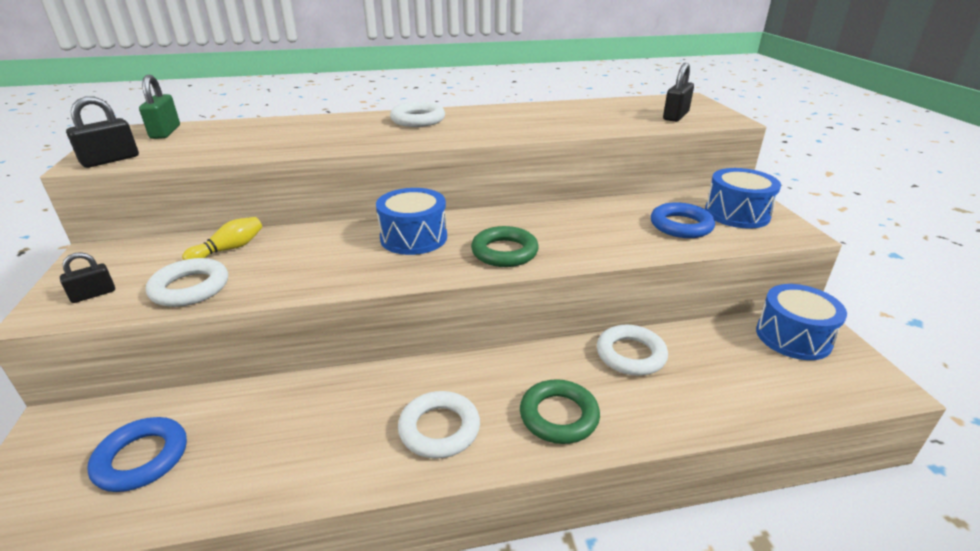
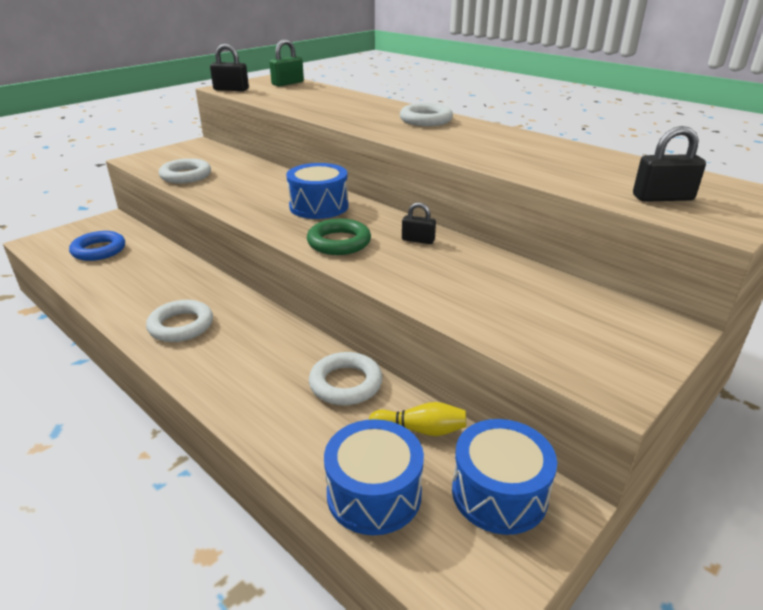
camera: 55 degrees right, 0 degrees up
black padlock [60,252,115,303] -> black padlock moved to [402,202,436,244]
yellow bowling pin [182,217,262,260] -> yellow bowling pin moved to [369,402,466,436]
green ring [520,379,600,444] -> none
blue ring [651,202,715,238] -> none
blue drum [705,168,781,229] -> blue drum moved to [324,419,424,535]

